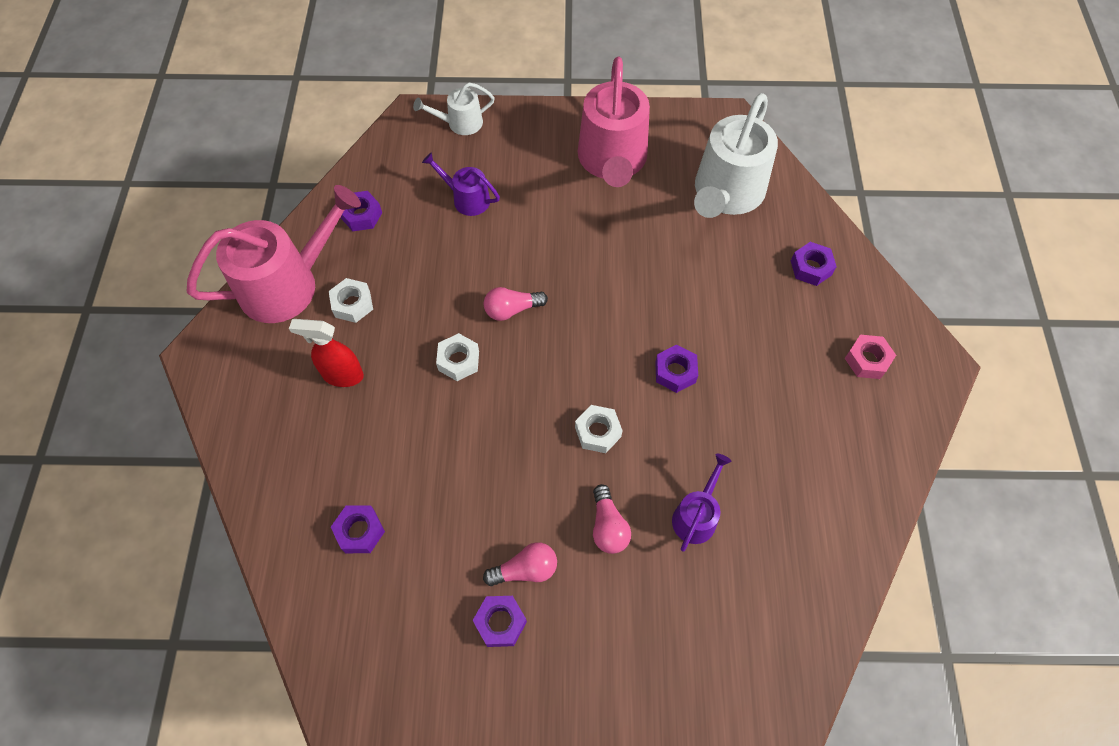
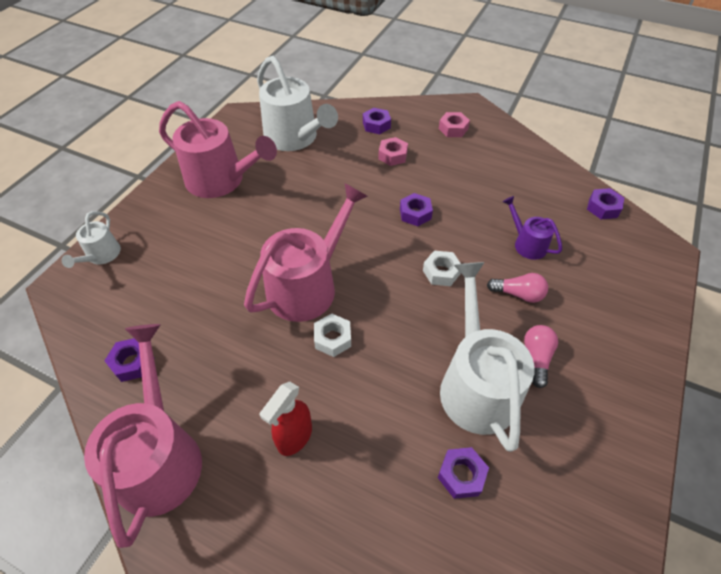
camera: 65 degrees left, 10 degrees down
white nut [329,278,373,323] -> none
purple watering can [422,152,500,216] -> none
purple nut [473,596,527,647] -> purple nut moved to [587,188,624,219]
pink light bulb [484,287,548,321] -> pink watering can [244,183,368,322]
none -> pink nut [378,137,408,166]
none -> white watering can [440,262,535,452]

